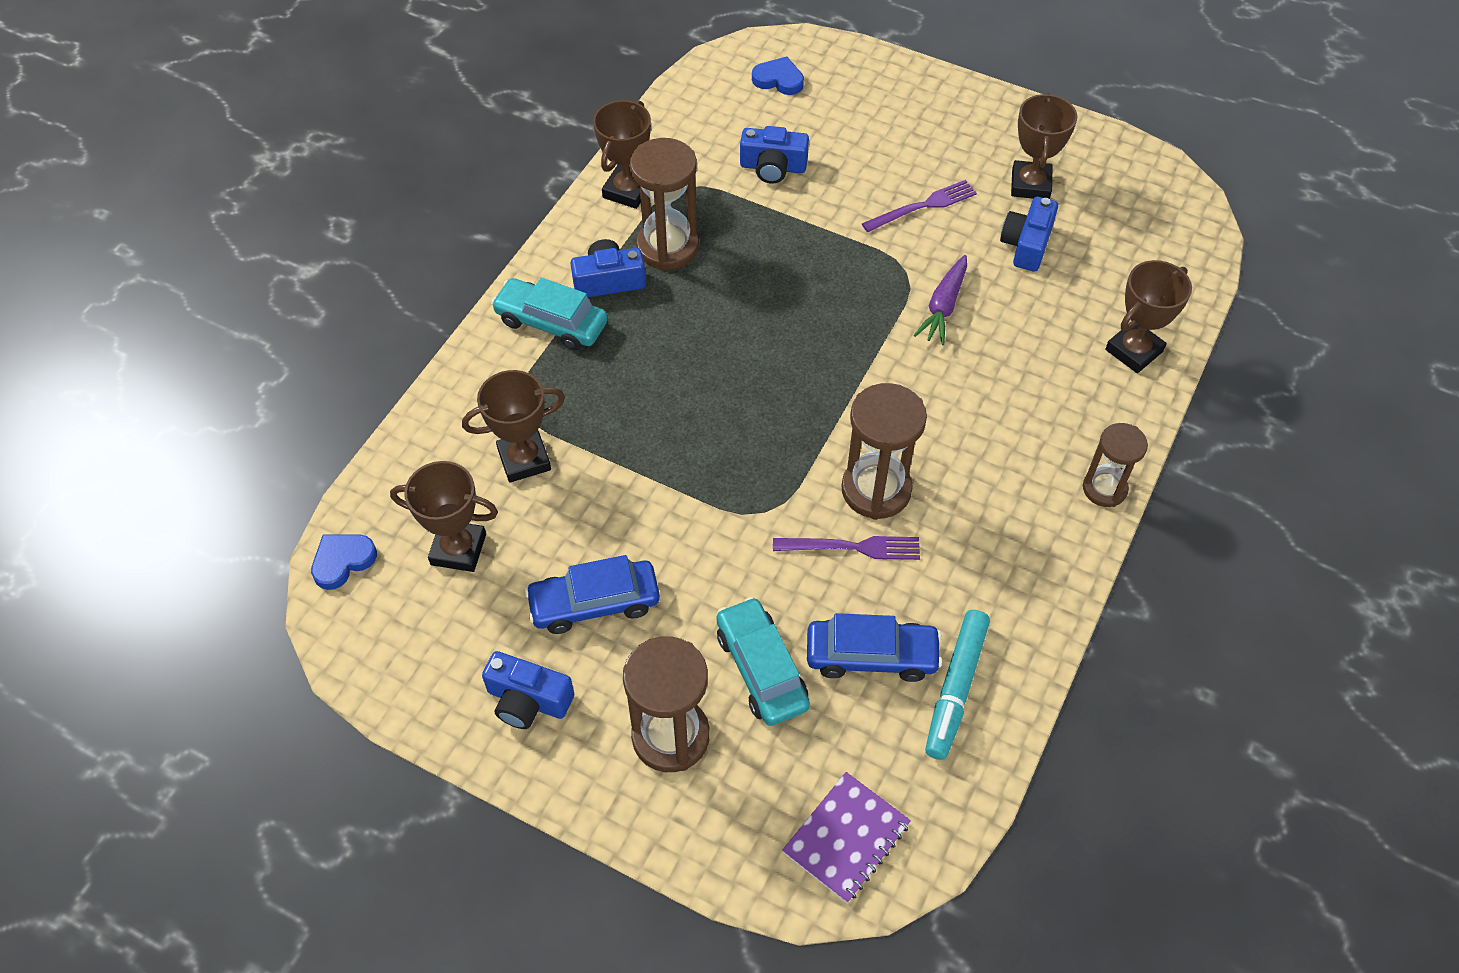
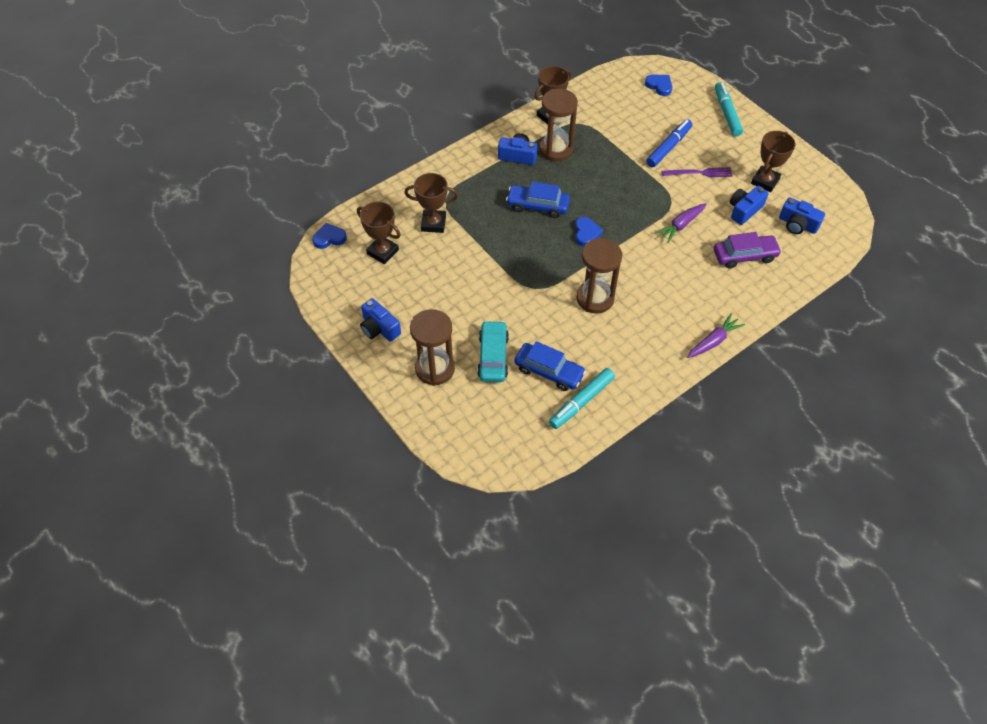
camera: 25 degrees right, 0 degrees up
turquoise car [491,278,608,350] -> none
blue car [525,555,660,634] -> blue car moved to [506,182,570,218]
blue camera [740,126,809,183] -> blue camera moved to [779,198,825,234]
purple fork [773,536,920,560] -> none
purple notebook [782,772,911,903] -> none
brown hourglass [1083,423,1148,507] -> purple carrot [687,314,745,358]
brown trophy [1105,260,1192,373] -> none
none -> blue heart [575,217,603,246]
none -> blue marker [646,119,692,167]
none -> purple car [714,232,782,268]
none -> turquoise marker [715,82,743,136]

